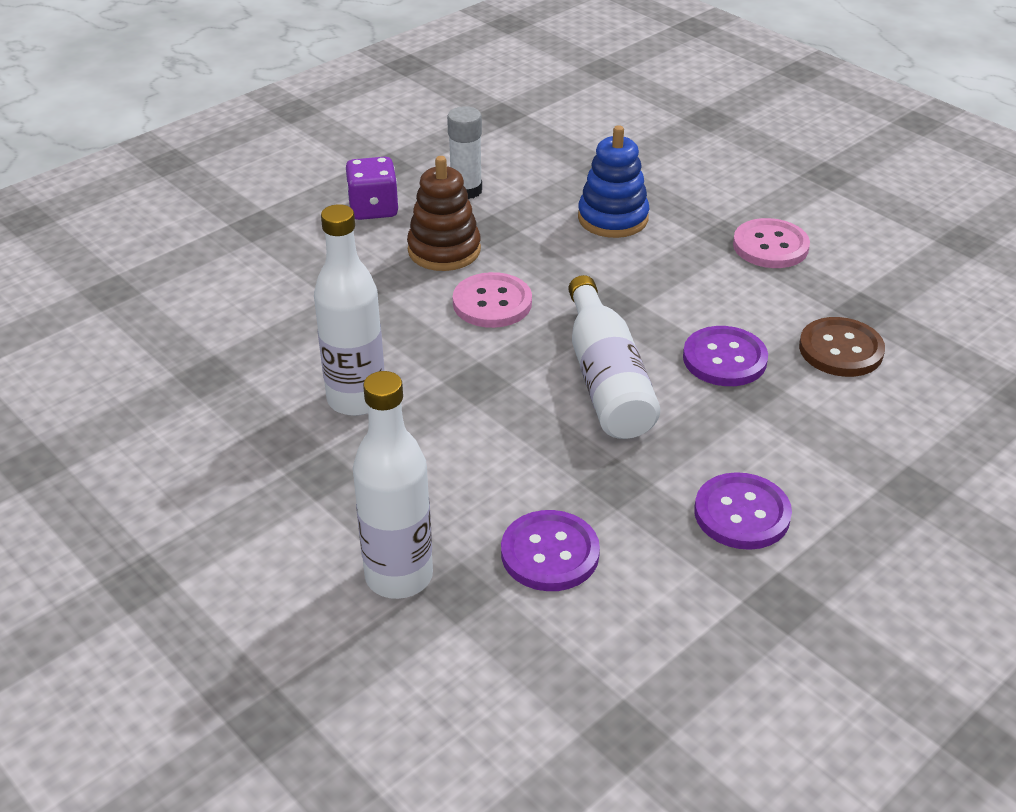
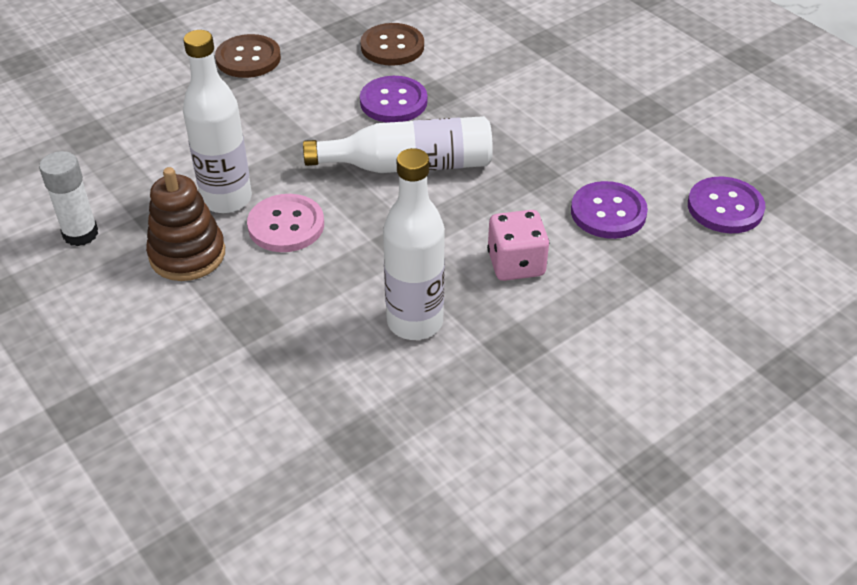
camera: 85 degrees left, 5 degrees up
purple dice [346,157,399,220] -> none
white bottle [353,371,433,599] -> white bottle moved to [183,30,252,213]
blue stacking toy [578,125,649,238] -> none
purple button [694,472,792,550] -> purple button moved to [688,176,766,233]
pink button [733,218,810,268] -> brown button [215,34,281,78]
none -> pink dice [487,210,549,281]

